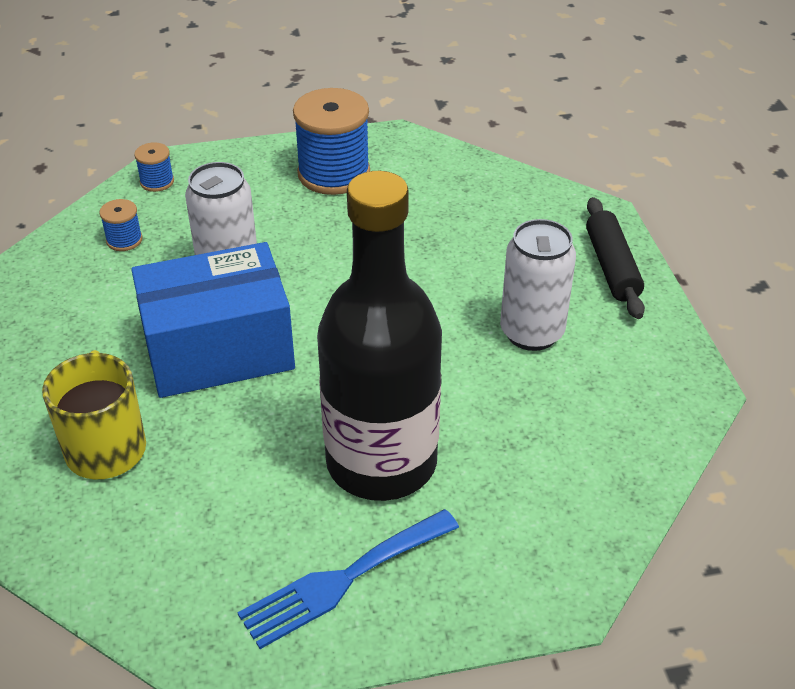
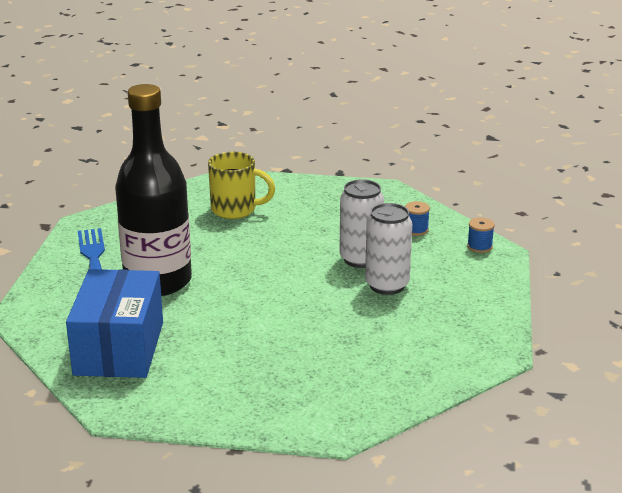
camera: 110 degrees right, 15 degrees down
blue box [131,242,295,398] -> blue box moved to [66,269,163,378]
blue spool [293,88,370,195] -> none
white can [500,219,576,351] -> white can moved to [365,203,412,295]
black rolling pin [586,197,645,319] -> none

